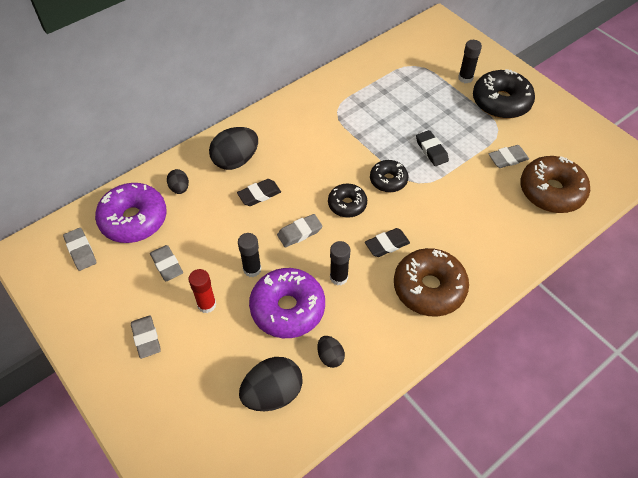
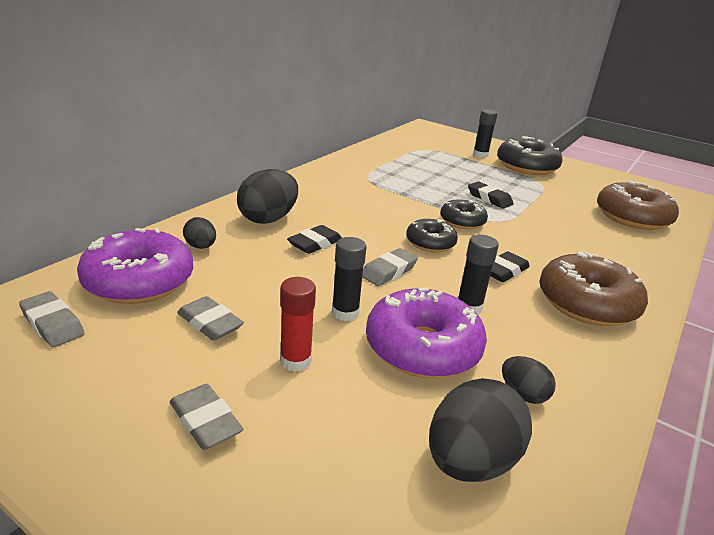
camera: 20 degrees left, 25 degrees down
grey eraser [489,145,529,168] -> none

